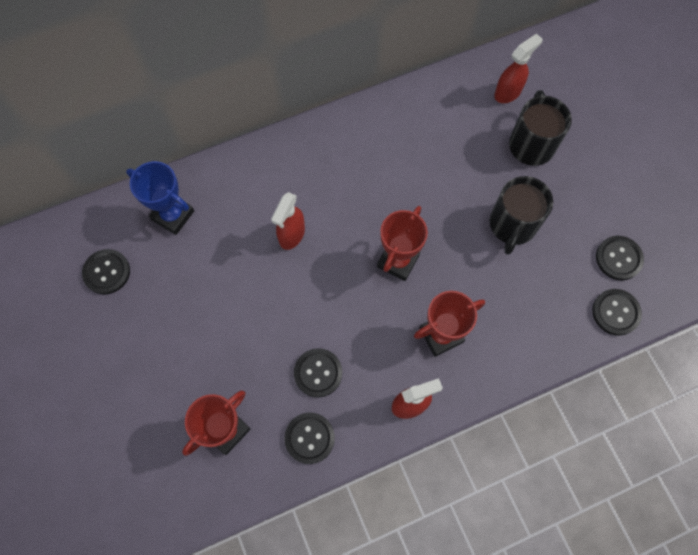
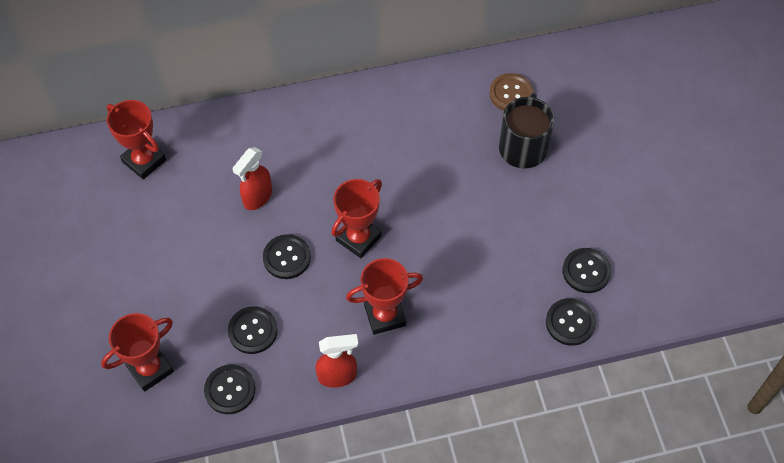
camera: 10 degrees right, 10 degrees down
black button [82,249,130,294] -> black button moved to [263,234,311,279]
blue trophy [126,161,194,235] -> red trophy [107,100,166,180]
black mug [490,176,553,255] -> none
red spray bottle [494,34,543,103] -> brown button [489,73,534,111]

